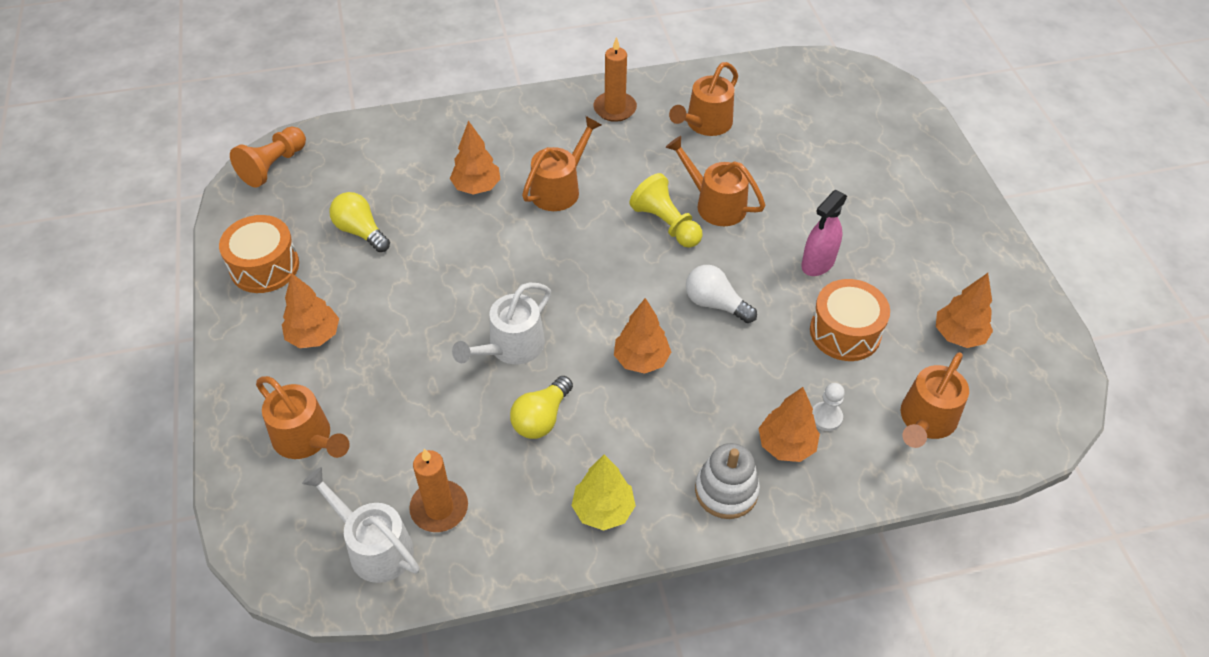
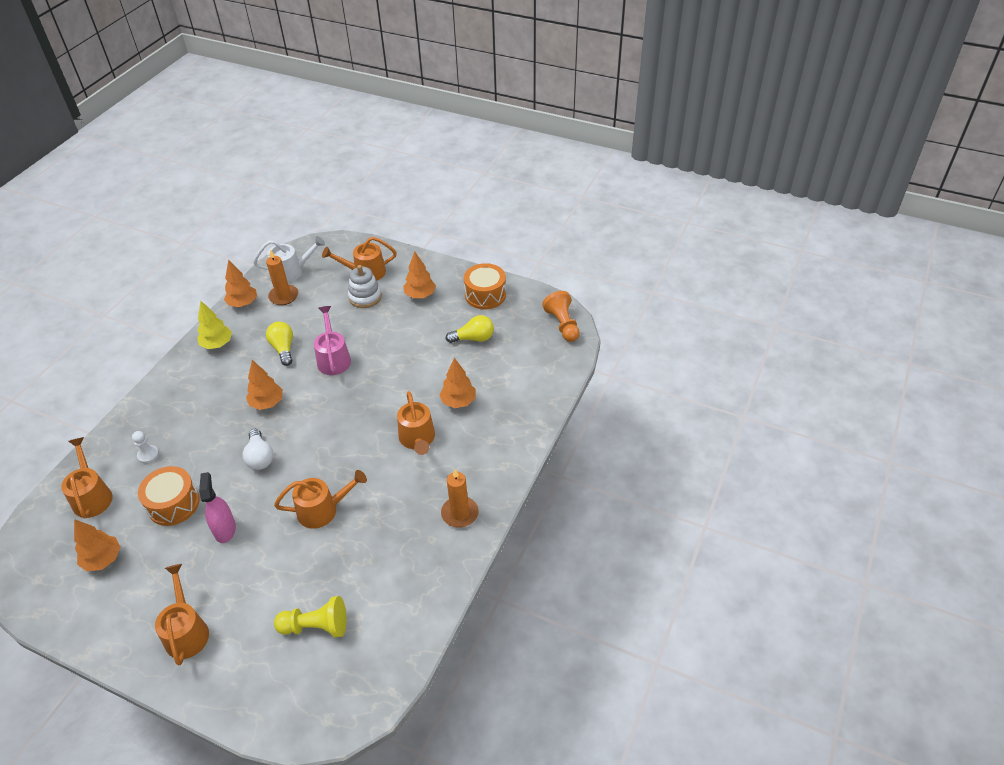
camera: 130 degrees right, 5 degrees down
white watering can [452,283,551,364] -> pink watering can [314,306,351,375]
yellow pawn [629,173,703,248] -> yellow pawn moved to [274,596,347,637]
orange watering can [669,62,738,136] -> orange watering can moved to [155,564,209,665]
white light bulb [686,265,757,323] -> white light bulb turned 90 degrees clockwise [242,429,273,470]
white stacking toy [695,443,760,519] -> white stacking toy moved to [348,265,382,308]
orange tree [758,387,820,462] -> orange tree moved to [224,260,257,307]

